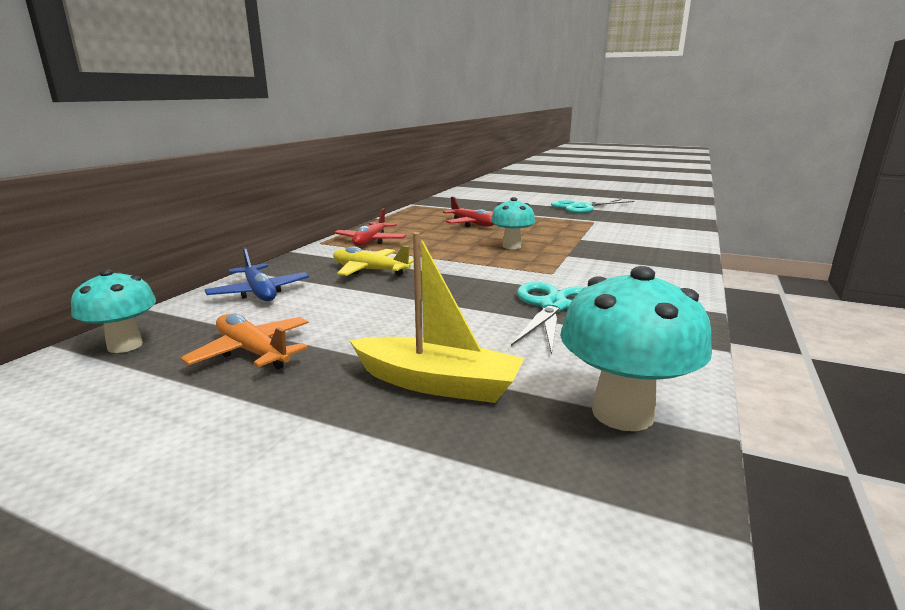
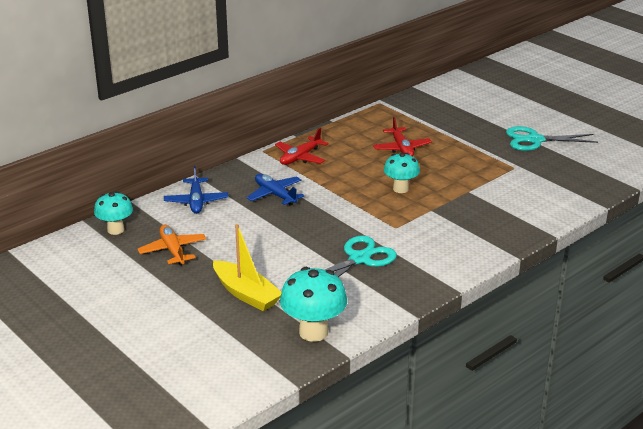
camera: 25 degrees right, 10 degrees up
yellow plane [333,246,414,276] -> blue plane [247,174,304,206]

